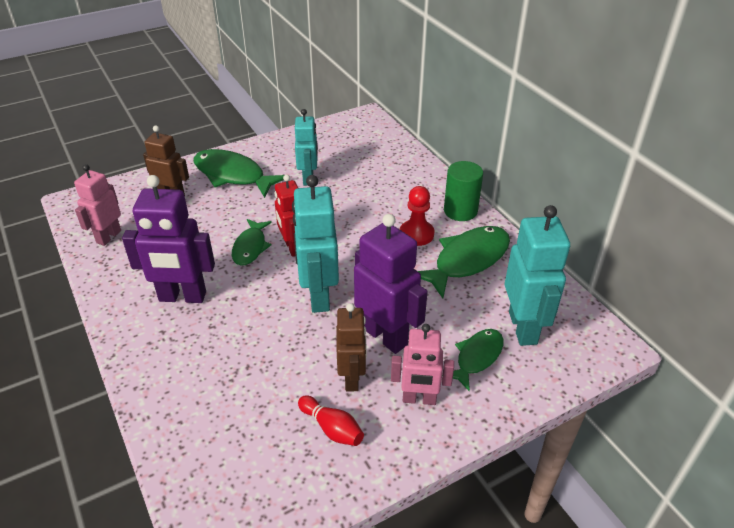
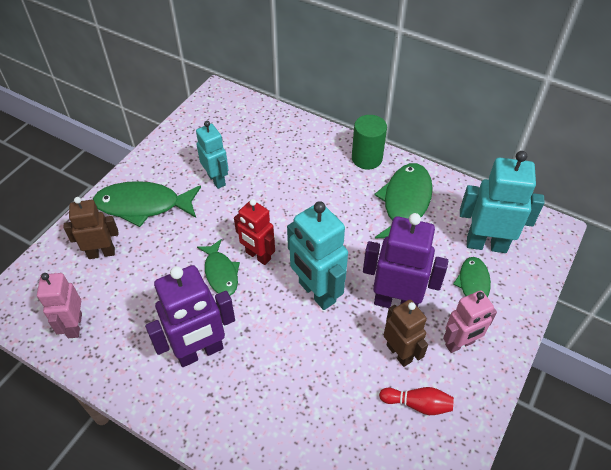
camera: 30 degrees left, 10 degrees up
red pawn [400,186,434,246] -> none
turquoise robot [505,205,570,346] -> turquoise robot turned 45 degrees counterclockwise [460,151,545,253]

